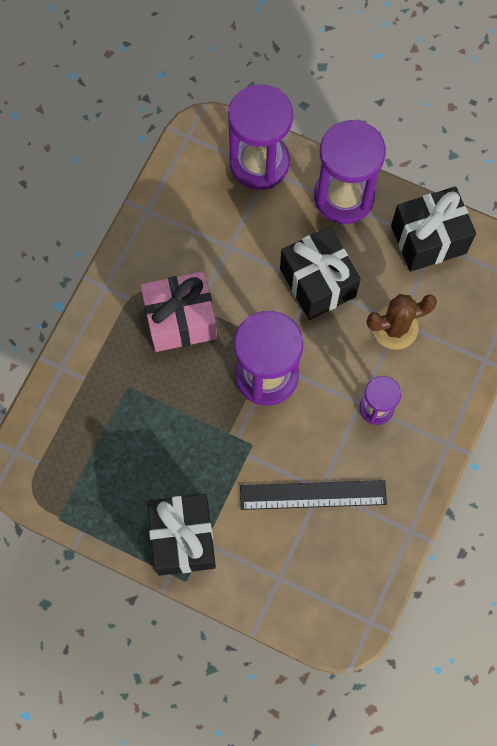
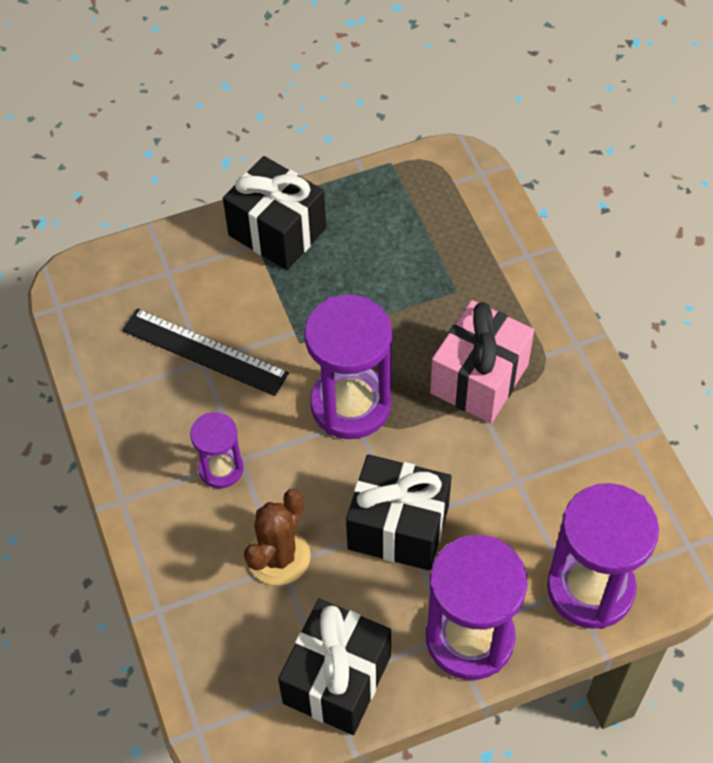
camera: 135 degrees right, 15 degrees down
black ruler [240,480,387,510] -> black ruler turned 75 degrees clockwise [122,308,289,396]

